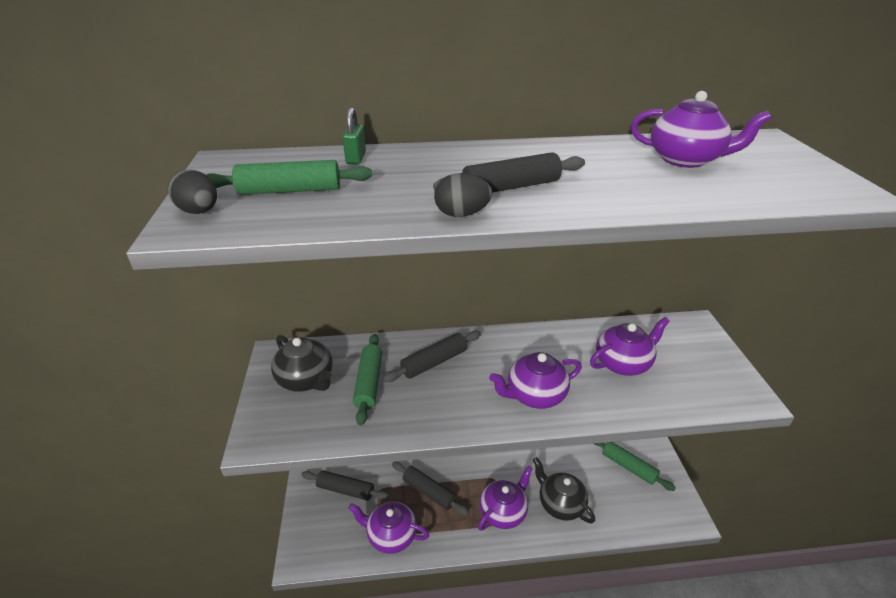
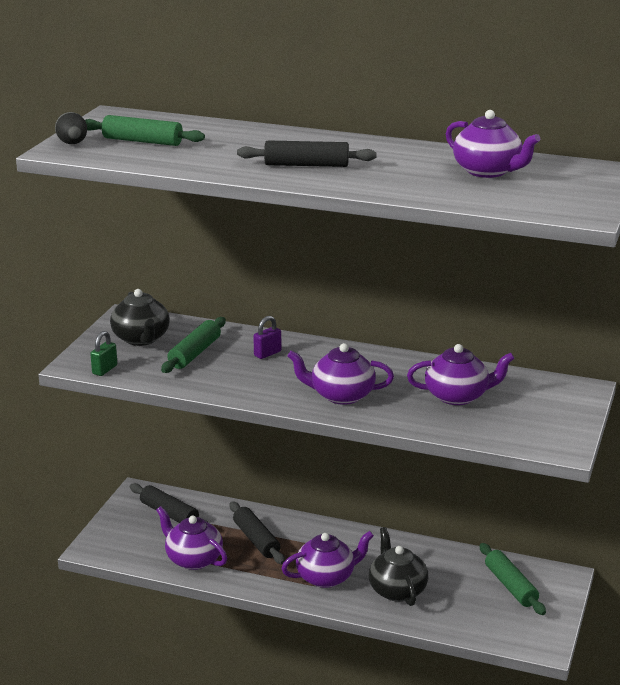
camera: 25 degrees right, 10 degrees down
green padlock [342,107,366,164] -> green padlock moved to [90,331,117,376]
black rolling pin [383,330,481,382] -> purple padlock [253,316,281,359]
black egg [434,173,492,217] -> none

